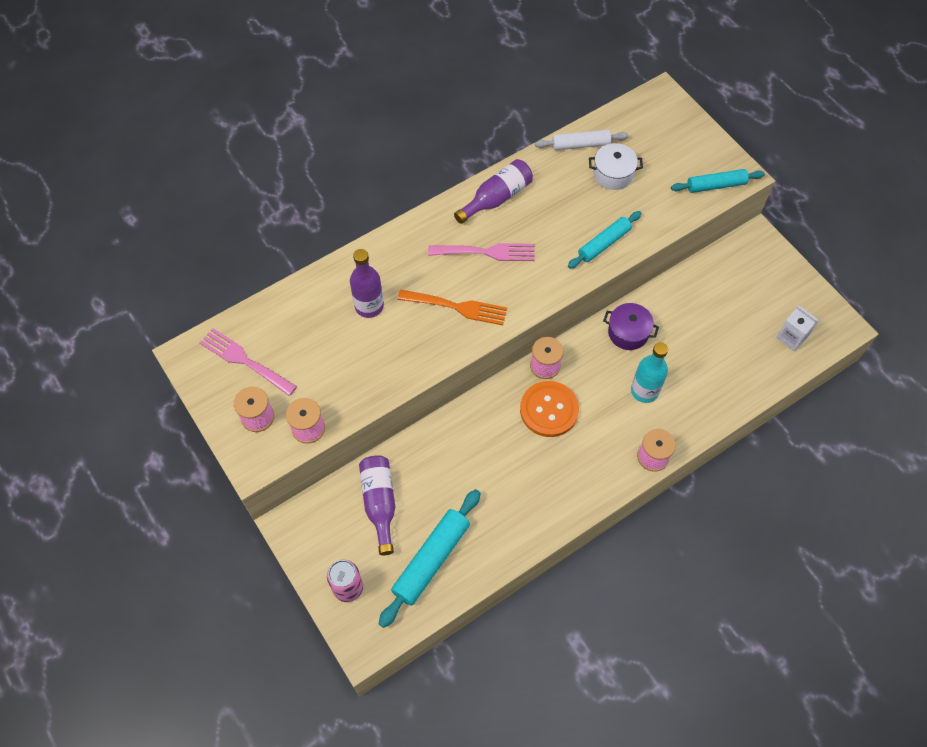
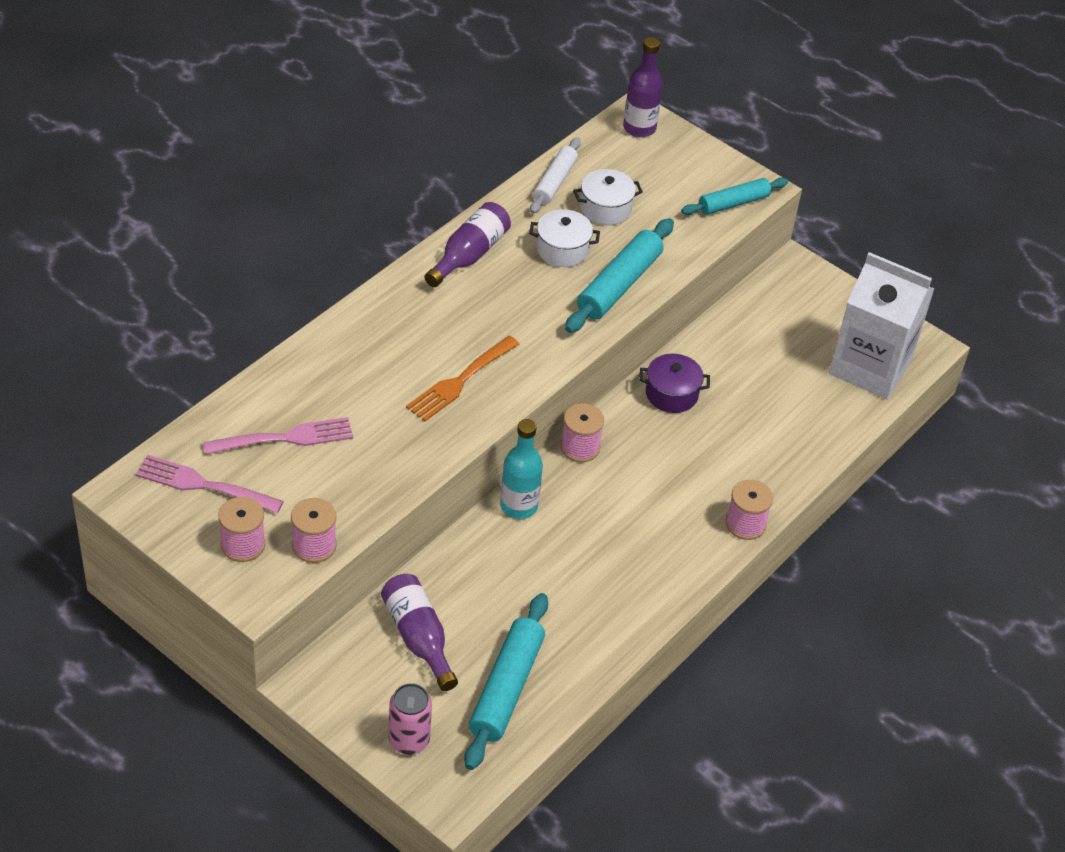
camera: 20 degrees left, 15 degrees down
purple bottle [350,249,384,318] -> purple bottle moved to [623,37,663,137]
orange fork [397,290,507,325] -> orange fork turned 135 degrees clockwise [406,336,519,422]
pink fork [428,243,535,261] -> pink fork moved to [203,417,353,455]
orange button [520,381,579,437] -> none
white rolling pin [535,130,628,150] -> white rolling pin turned 45 degrees counterclockwise [530,137,581,214]
turquoise rolling pin [568,211,642,269] -> turquoise rolling pin [565,218,674,333], size x1.53
turquoise bottle [631,342,668,403] -> turquoise bottle moved to [500,419,543,519]
white carton [776,306,819,351] -> white carton [829,252,934,399], size x2.24
none -> white pot [529,209,600,267]

